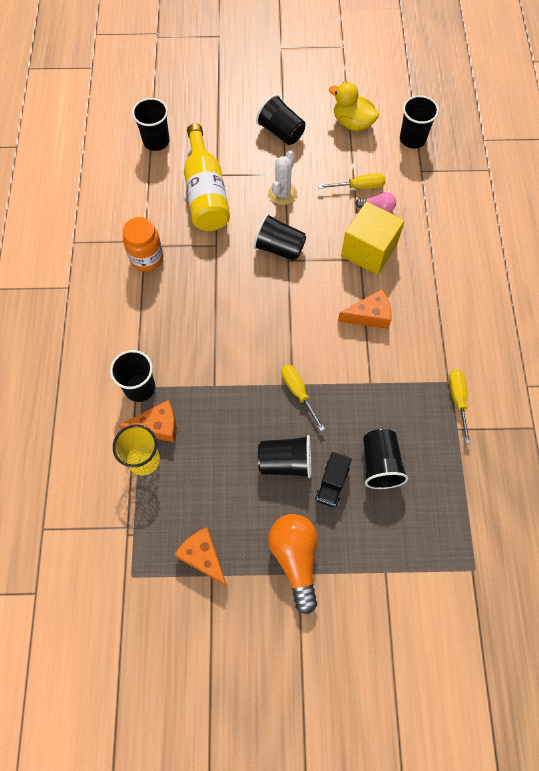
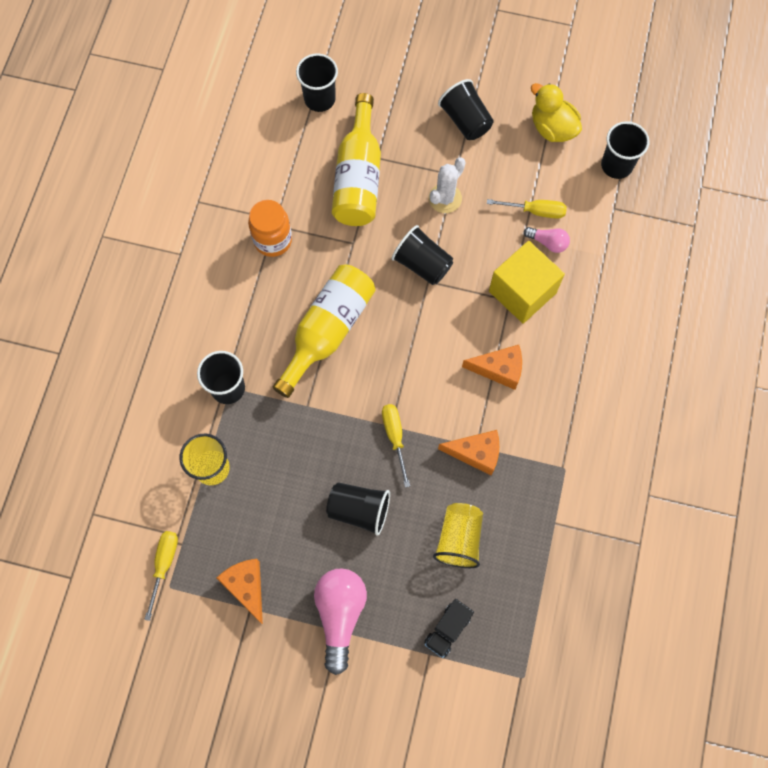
camera: 15 degrees right, 5 degrees up
orange cheese [119,400,177,442] -> orange cheese moved to [438,430,499,476]
orange light bulb [268,514,318,614] -> pink light bulb [314,569,367,675]
black truck [315,452,352,507] -> black truck moved to [424,599,474,658]
black cup [363,429,408,489] -> yellow cup [433,503,483,568]
yellow screwdriver [449,370,471,444] -> yellow screwdriver moved to [144,531,178,621]
none -> yellow bottle [273,264,376,398]

